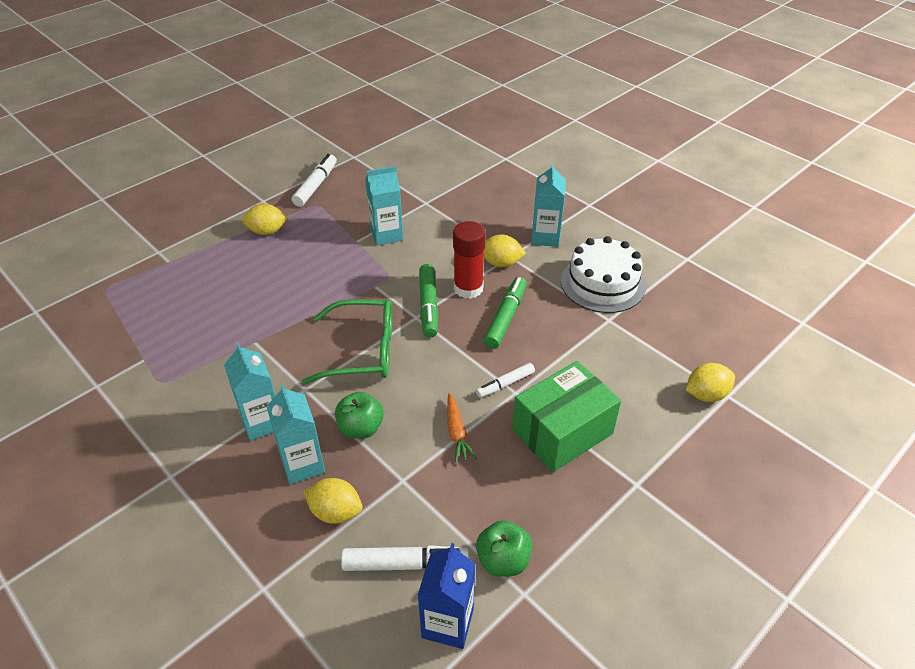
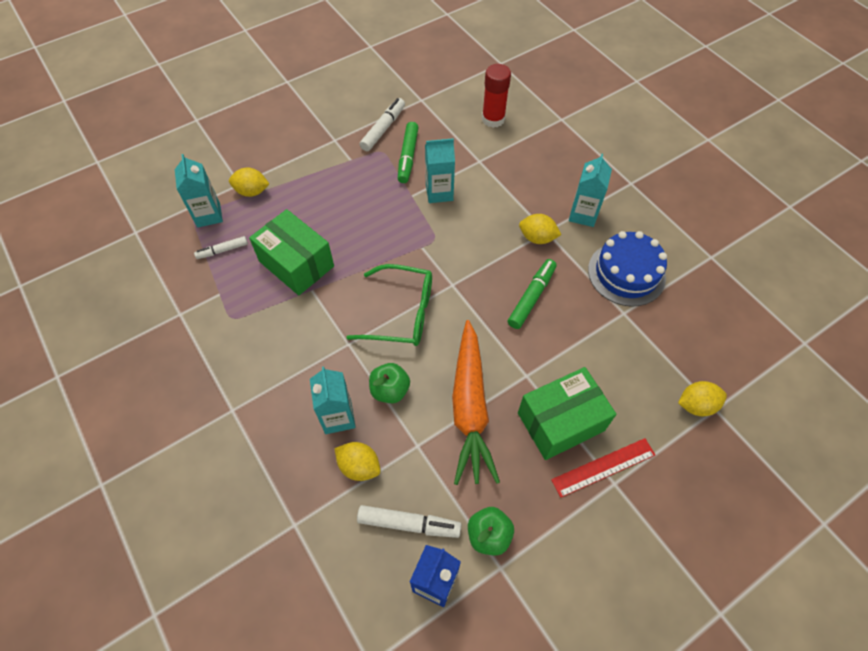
camera: 10 degrees right, 15 degrees up
turquoise carton [224,342,275,441] -> turquoise carton moved to [175,154,223,228]
yellow lemon [242,204,288,235] -> yellow lemon moved to [229,167,269,197]
green marker [419,264,438,338] -> green marker moved to [398,122,419,183]
orange carrot [447,393,476,463] -> orange carrot [452,320,500,485], size x2.35
red glue stick [453,221,486,299] -> red glue stick moved to [482,64,511,128]
white marker [476,363,535,398] -> white marker moved to [194,236,248,259]
white cake [561,236,646,313] -> blue cake [588,231,667,307]
none -> green box [249,209,334,295]
none -> red ruler [551,438,655,498]

